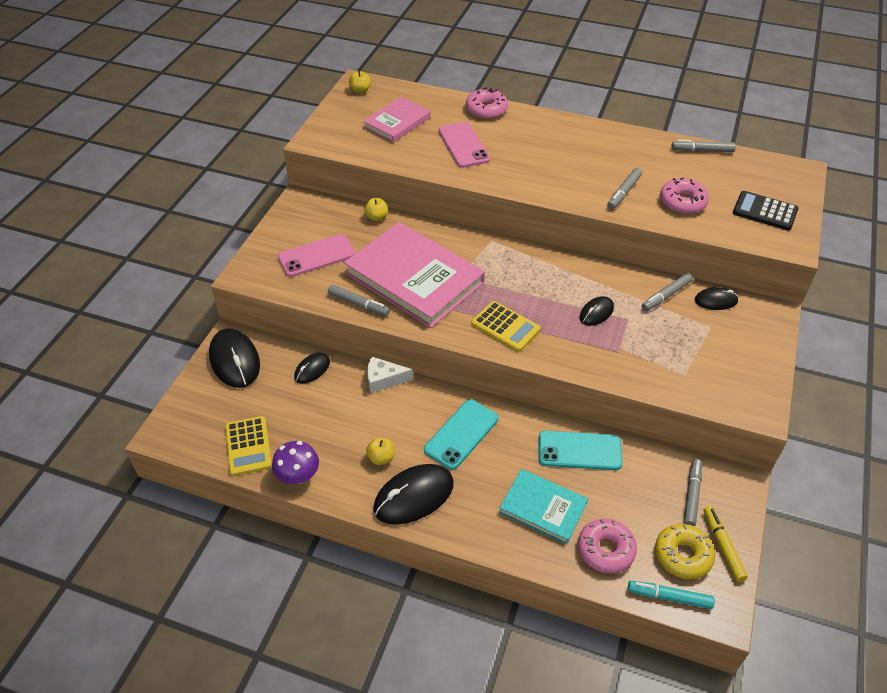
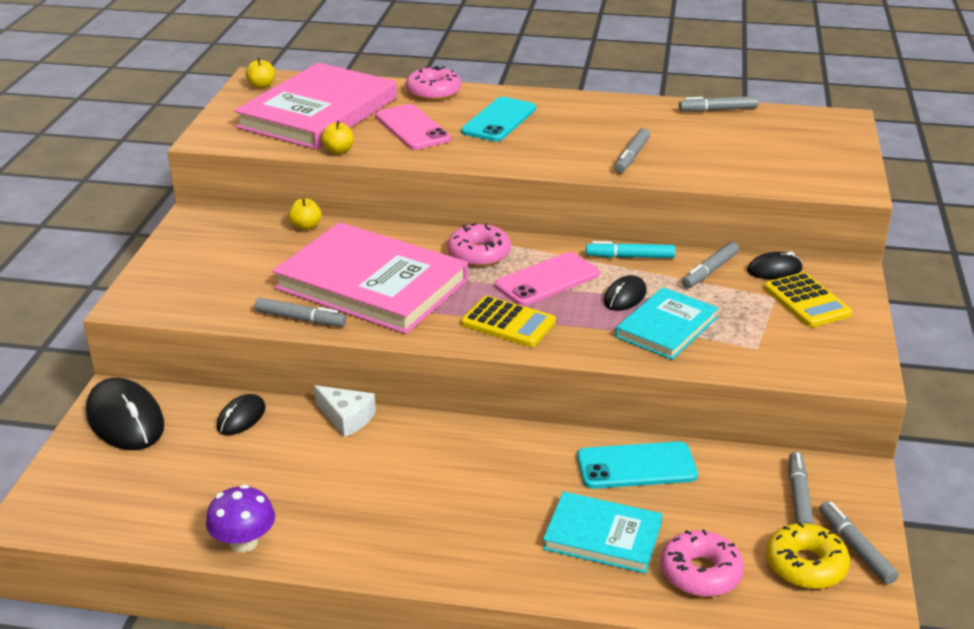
camera: 10 degrees left, 15 degrees down
yellow calculator [225,416,272,476] -> yellow calculator moved to [764,272,852,327]
pink phone [278,234,355,277] -> pink phone moved to [495,252,599,306]
pink book [363,97,431,142] -> pink book [234,63,397,150], size x1.83
yellow apple [366,437,394,465] -> yellow apple moved to [321,121,354,154]
white cheese [367,357,413,393] -> white cheese turned 135 degrees counterclockwise [314,385,376,437]
black mouse [373,464,454,525] -> none
turquoise phone [424,400,498,470] -> turquoise phone moved to [461,97,536,141]
turquoise marker [628,581,715,609] -> turquoise marker moved to [586,241,675,258]
pink donut [660,178,709,214] -> pink donut moved to [448,223,511,267]
yellow marker [704,506,748,582] -> grey marker [819,501,899,584]
black calculator [733,191,799,230] -> none
none -> turquoise book [615,287,719,360]

